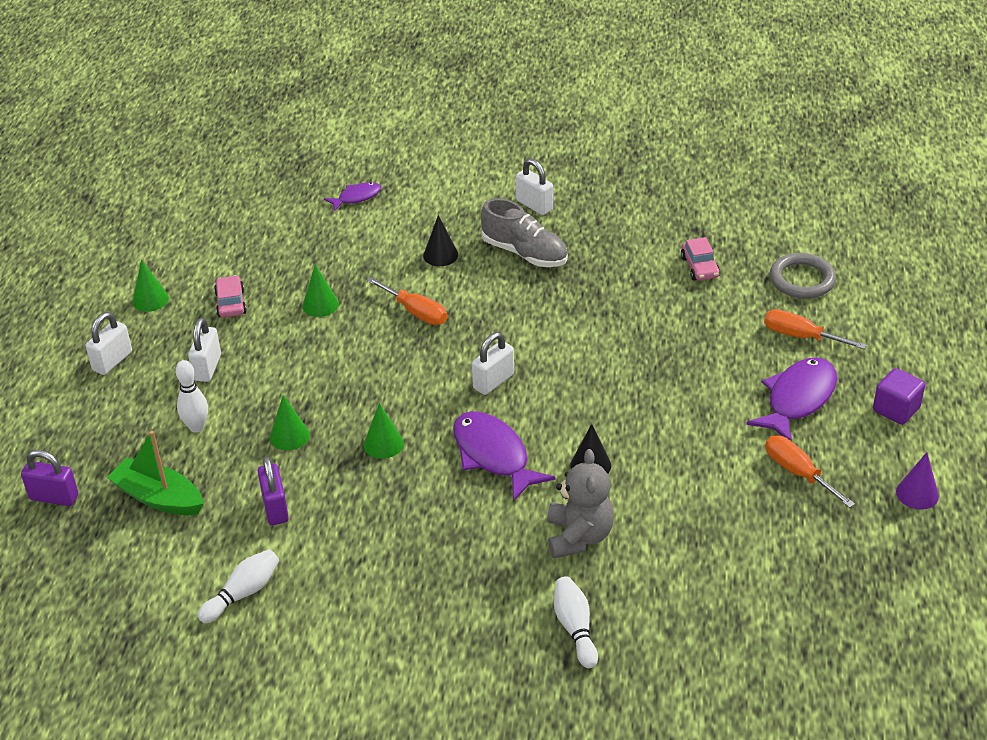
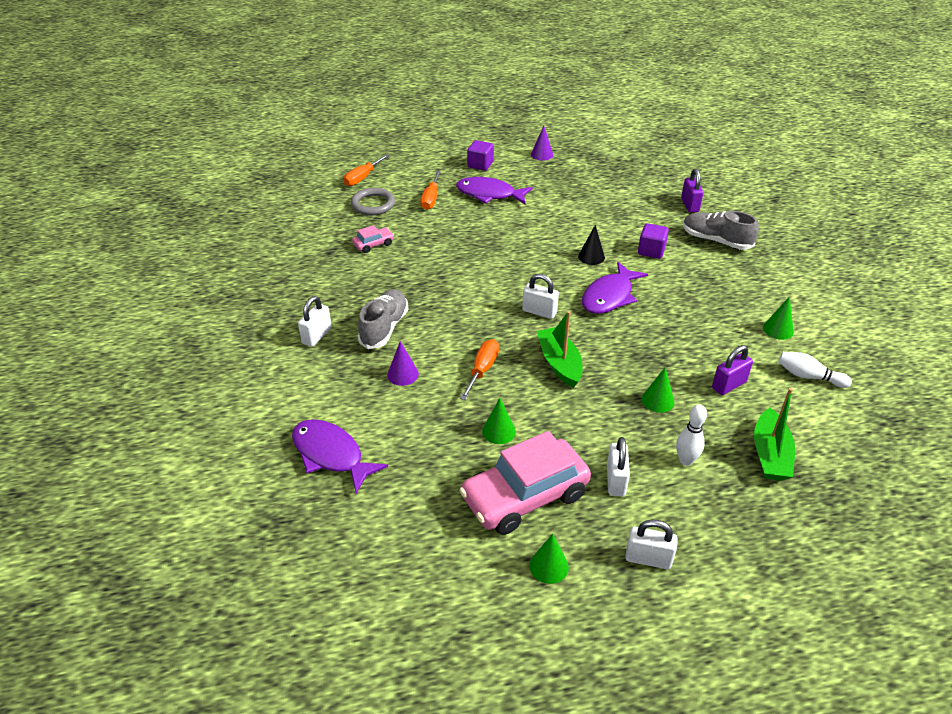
camera: 110 degrees left, 0 degrees up
purple padlock [21,450,79,506] -> purple padlock moved to [681,169,703,212]
white padlock [188,318,221,382] -> white padlock turned 75 degrees counterclockwise [607,437,630,496]
pink car [214,275,247,318] -> pink car [459,431,591,535], size x2.25
purple fish [324,182,381,211] -> purple fish [292,419,388,493], size x1.82
green cone [364,403,404,459] -> green cone moved to [763,297,794,340]
black cone [423,215,458,266] -> purple cone [387,341,419,386]
grey teddy bear [547,449,614,558] -> purple cube [638,223,669,259]
white bowling pin [554,576,598,668] -> grey shoe [683,211,759,250]
orange screwdriver [766,435,855,508] -> orange screwdriver moved to [343,154,389,186]
none -> green boat [537,311,583,388]

